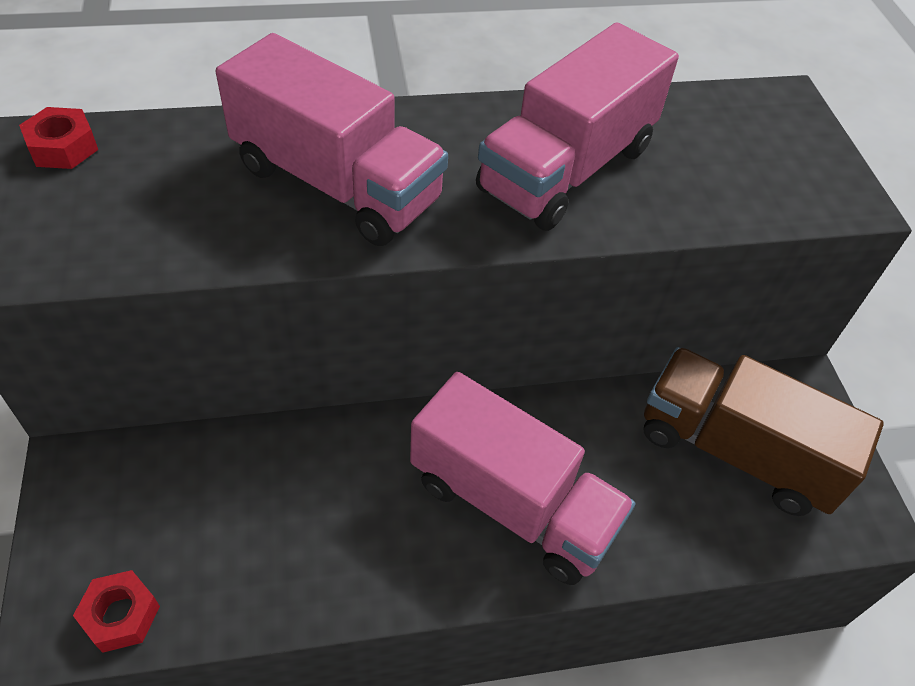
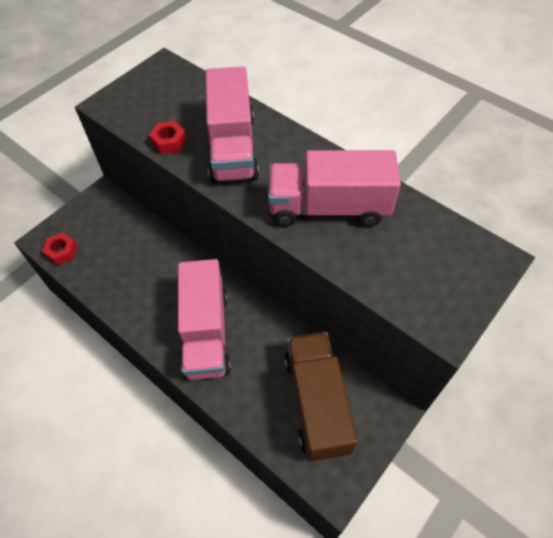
camera: 55 degrees right, 5 degrees up
red nut [19,107,98,169] -> red nut moved to [149,121,187,154]

